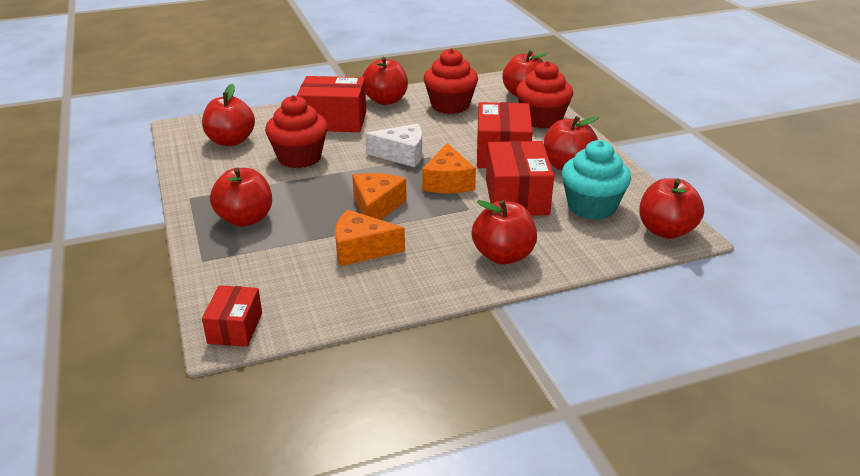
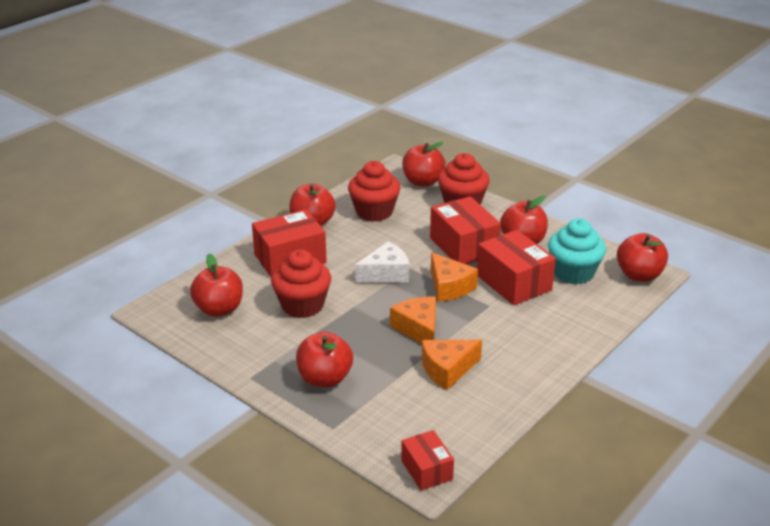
camera: 30 degrees left, 0 degrees up
red apple [472,200,537,265] -> none

